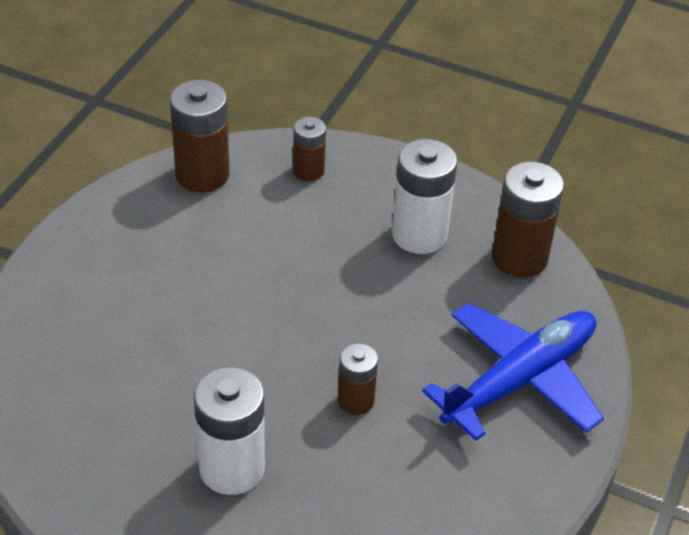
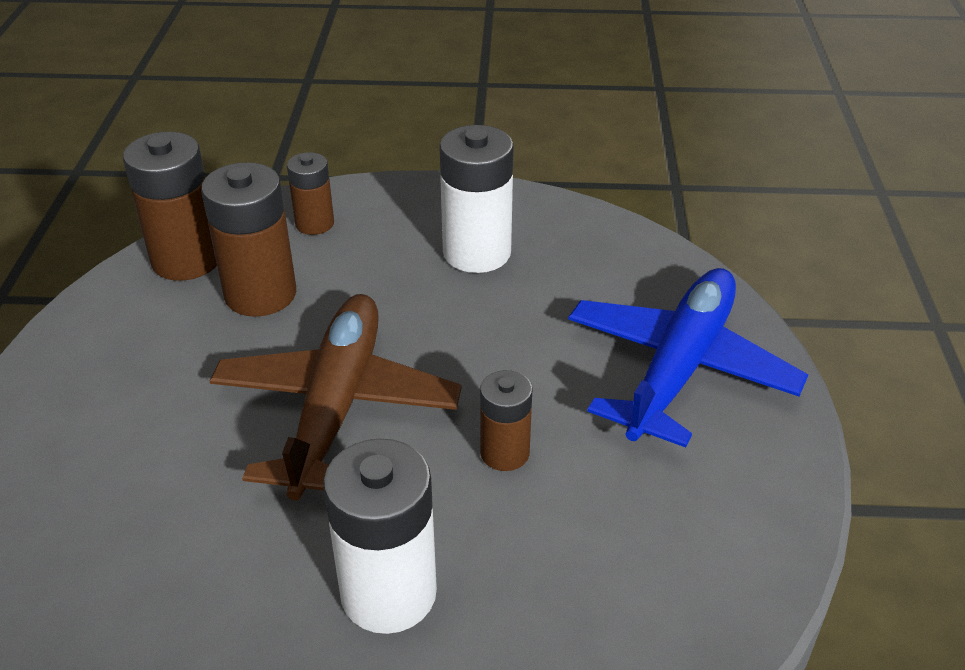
camera: 20 degrees left, 5 degrees down
brown battery [492,162,564,278] -> brown battery moved to [201,162,296,317]
none -> brown plane [210,294,462,500]

